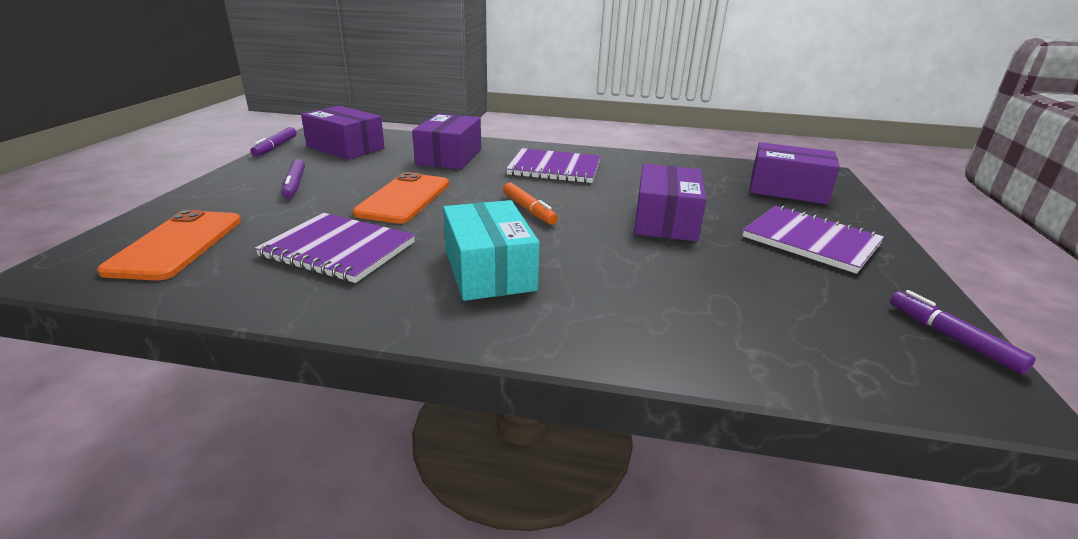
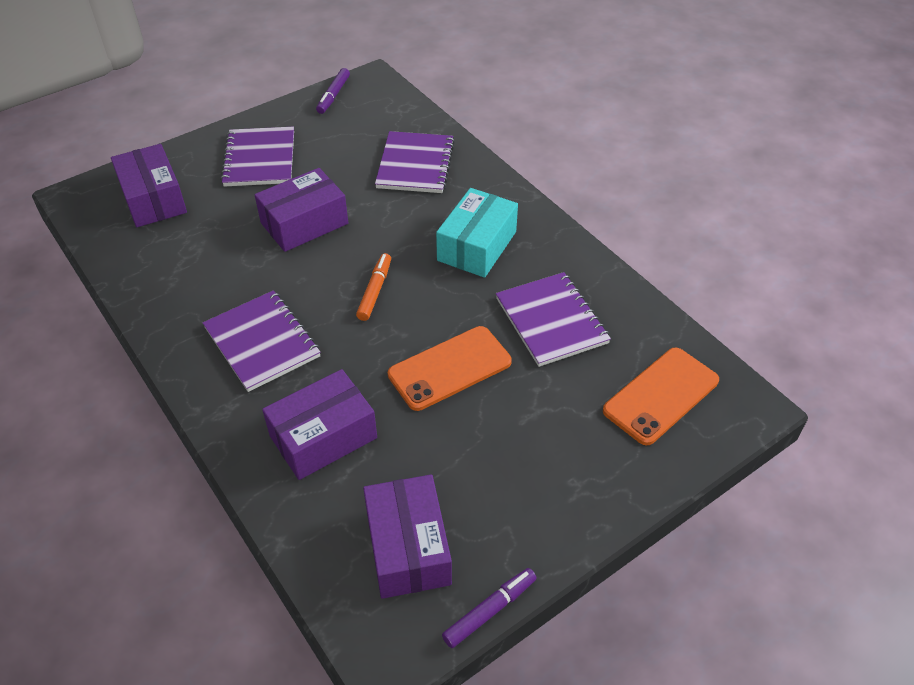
camera: 135 degrees left, 20 degrees up
purple marker [281,159,305,199] -> none
none -> purple notebook [375,131,455,193]

